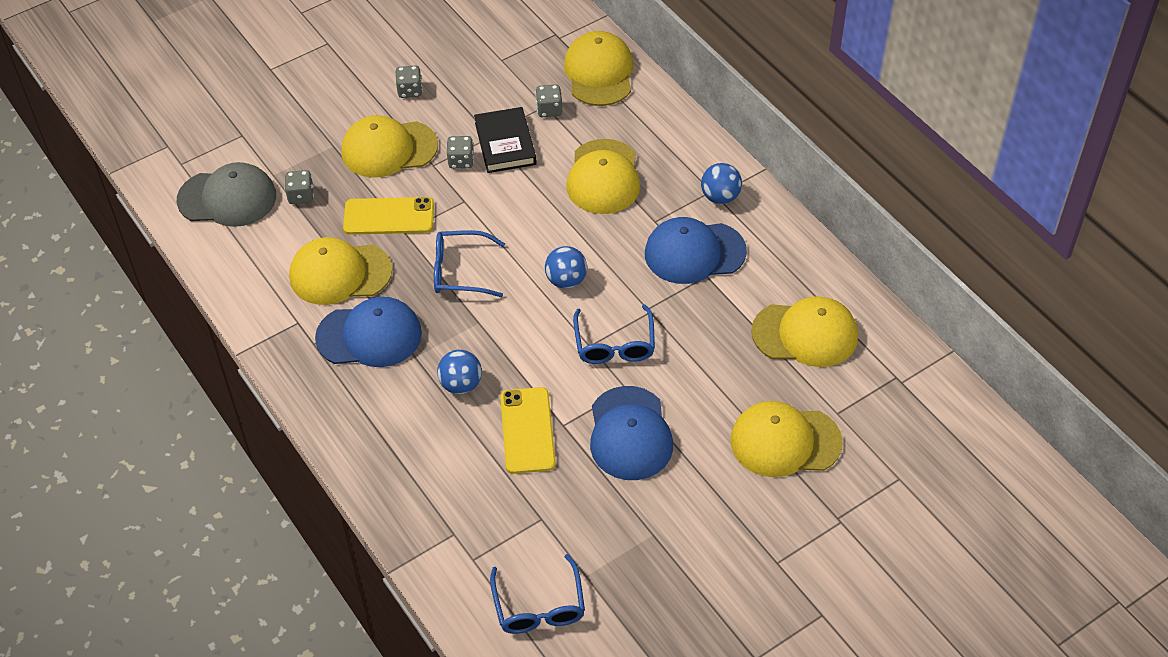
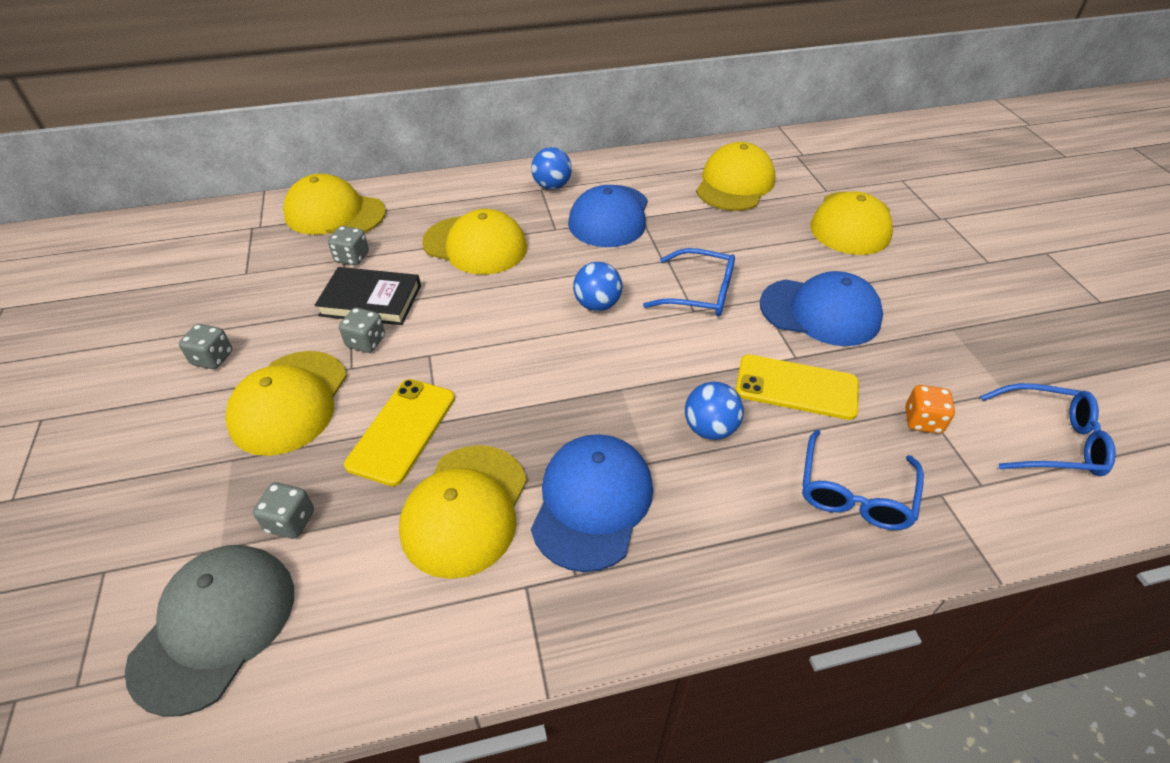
camera: 70 degrees left, 5 degrees down
blue glasses [434,230,505,297] -> blue glasses moved to [802,430,924,530]
none -> orange dice [905,385,955,434]

